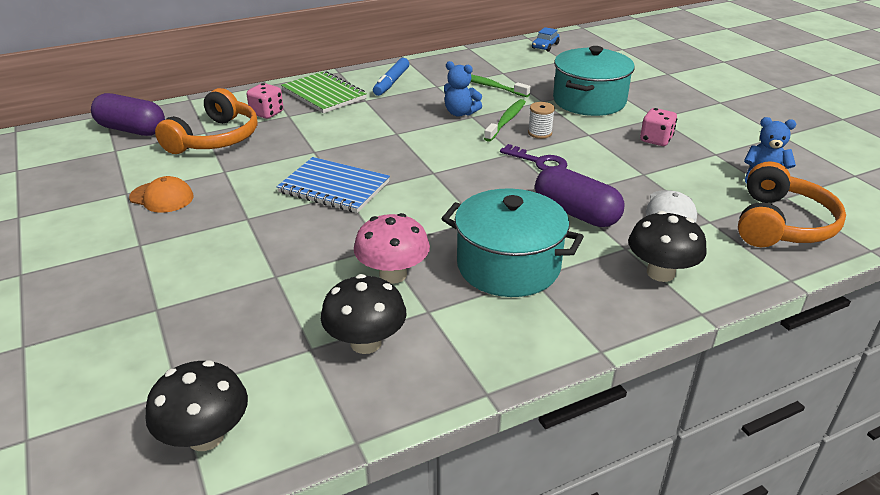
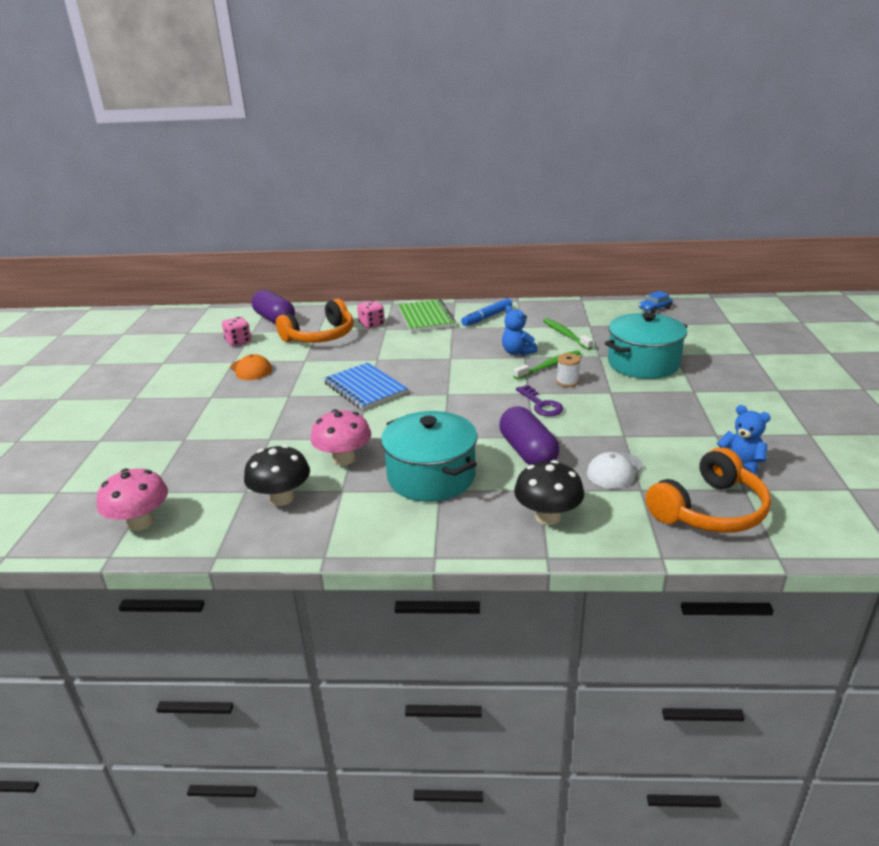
camera: 30 degrees right, 5 degrees down
black mushroom [145,360,248,451] -> pink mushroom [97,468,168,531]
pink dice [640,108,677,146] -> pink dice moved to [222,317,251,346]

